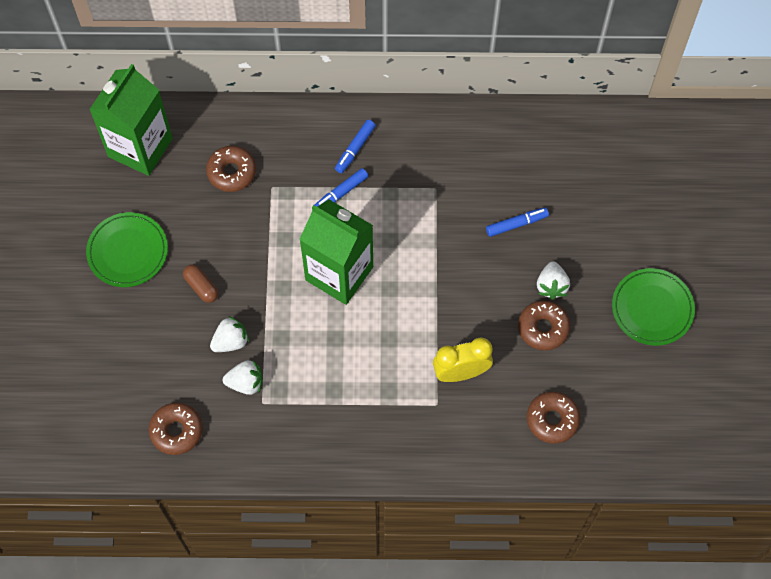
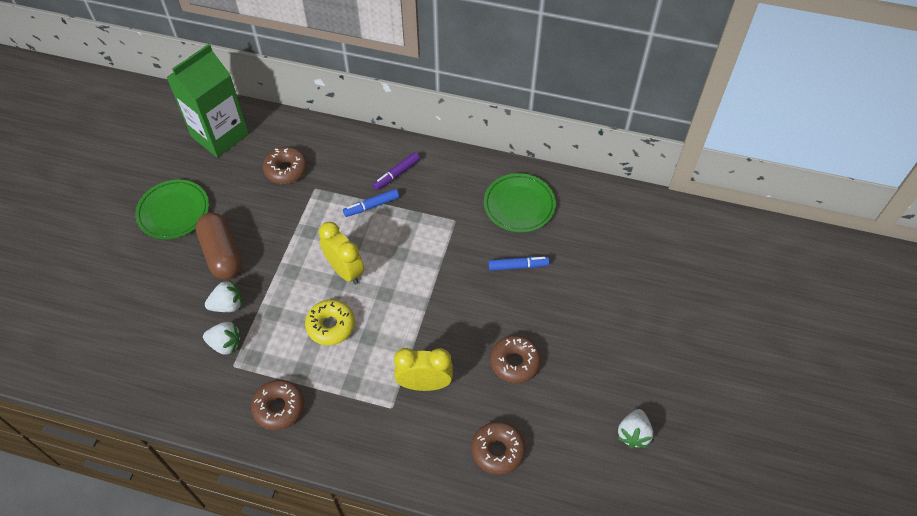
camera: 15 degrees right, 10 degrees down
brown donut [149,403,202,455] -> brown donut moved to [251,380,304,430]
brown capsule [183,265,218,303] -> brown capsule [195,213,242,280], size x1.84
green carton [299,200,373,305] -> yellow clock [319,222,364,284]
blue marker [335,120,376,173] -> purple marker [373,152,420,190]
white strawberry [537,261,570,300] -> white strawberry moved to [617,409,653,448]
green plate [612,268,695,346] -> green plate moved to [484,173,556,233]
none -> yellow donut [305,300,355,345]

